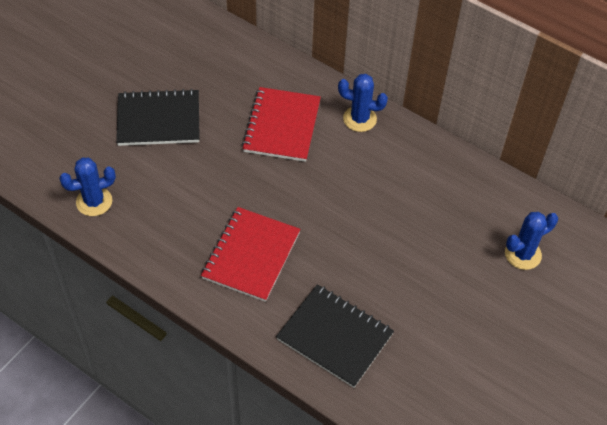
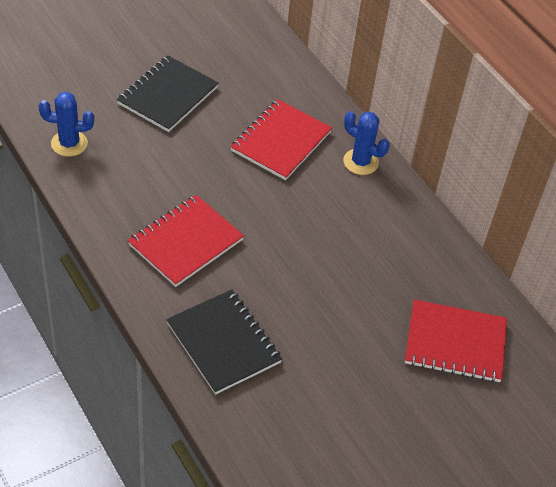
camera: 20 degrees right, 5 degrees down
black notebook [116,89,200,146] -> black notebook turned 75 degrees counterclockwise [117,55,219,132]
blue cactus [505,212,558,270] -> red notebook [405,299,507,383]

